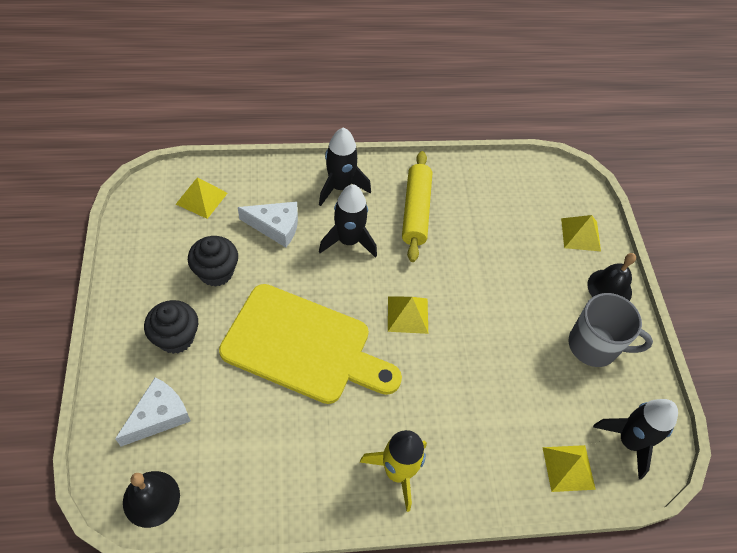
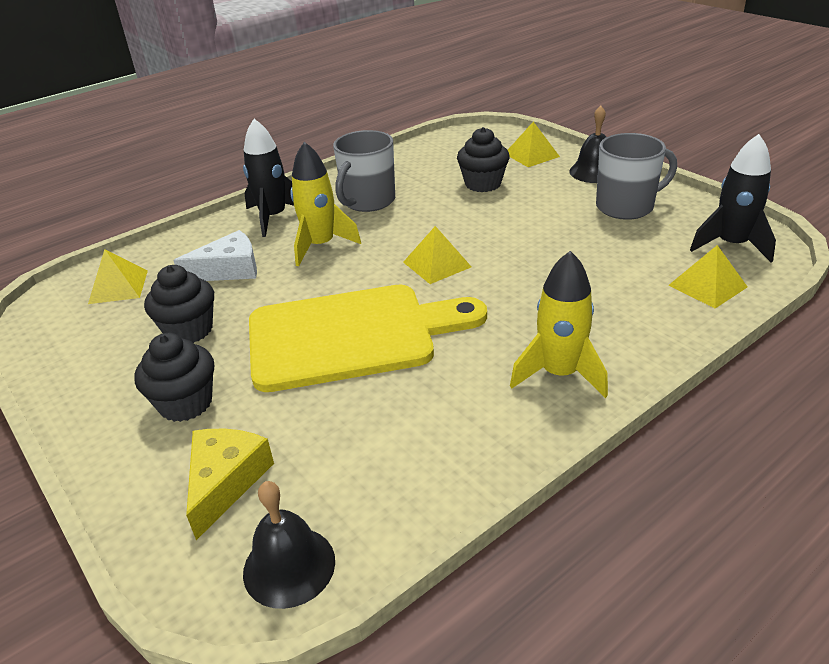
camera: 25 degrees left, 20 degrees down
white cheese [115,377,190,447] -> yellow cheese [186,429,274,540]
black rocket [319,184,377,258] -> yellow rocket [290,142,361,267]
yellow rolling pin [402,151,432,262] -> grey mug [333,130,395,212]
none -> black cupcake [457,127,510,192]

